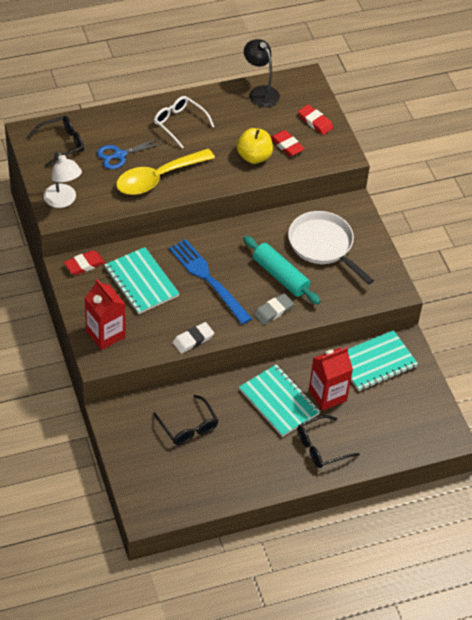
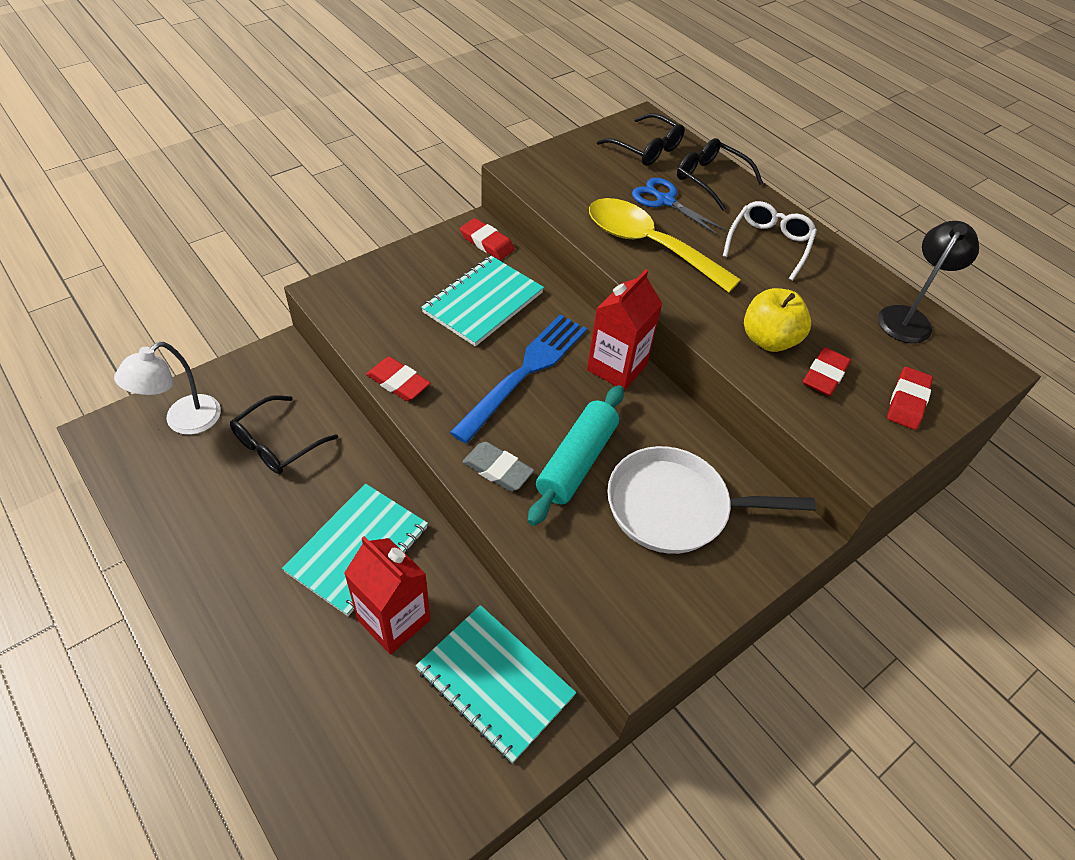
camera: 70 degrees right, 0 degrees up
white lamp [44,151,82,208] -> white lamp moved to [114,342,221,435]
red carton [84,279,126,350] -> red carton moved to [587,270,662,391]
white eraser [172,322,214,354] -> red eraser [366,357,430,401]
white pan [288,211,374,285] -> white pan turned 120 degrees counterclockwise [607,446,816,554]
black glasses [297,415,360,468] -> black glasses moved to [677,138,763,211]

